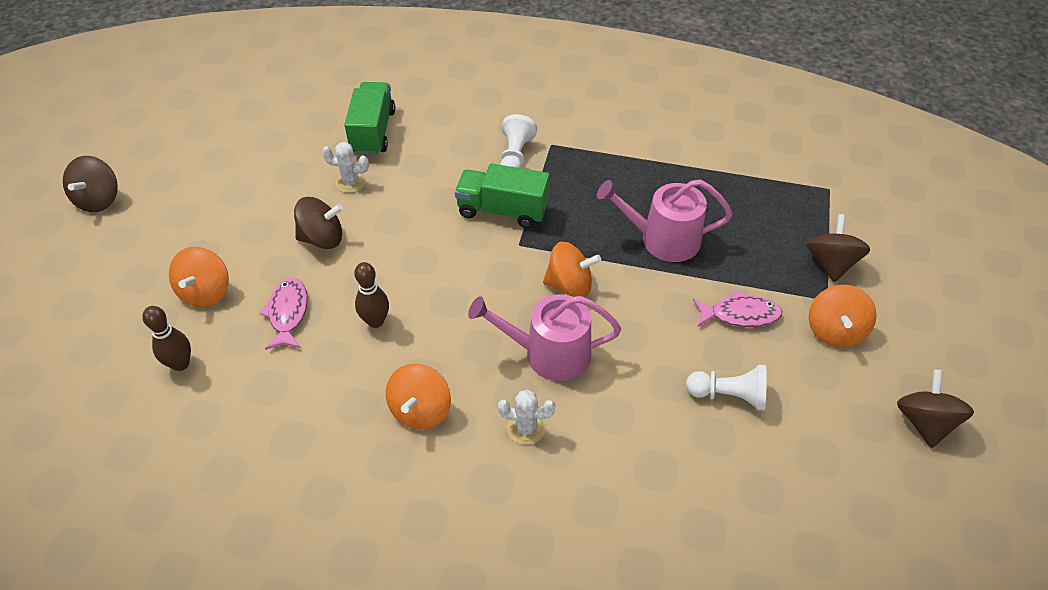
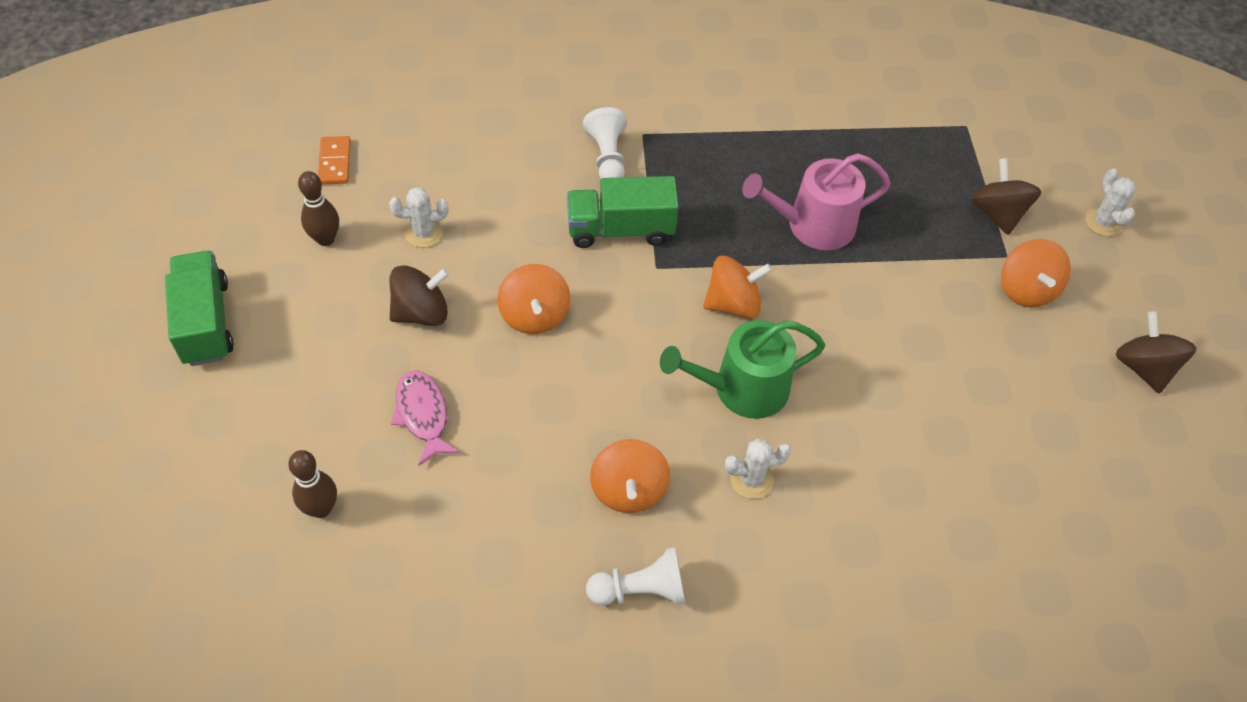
camera: 20 degrees left, 5 degrees up
brown spinning top [63,156,118,212] -> none
orange spinning top [169,247,229,307] -> orange spinning top moved to [498,264,570,334]
green truck [344,82,395,155] -> green truck moved to [165,251,234,366]
brown bowling pin [354,262,389,328] -> brown bowling pin moved to [298,171,339,246]
pink watering can [468,294,621,381] -> green watering can [660,320,825,419]
white pawn [686,365,767,411] -> white pawn moved to [586,547,685,606]
pink fish [693,290,782,327] -> none
none -> orange domino [318,136,351,185]
none -> white cactus [1085,169,1135,236]

